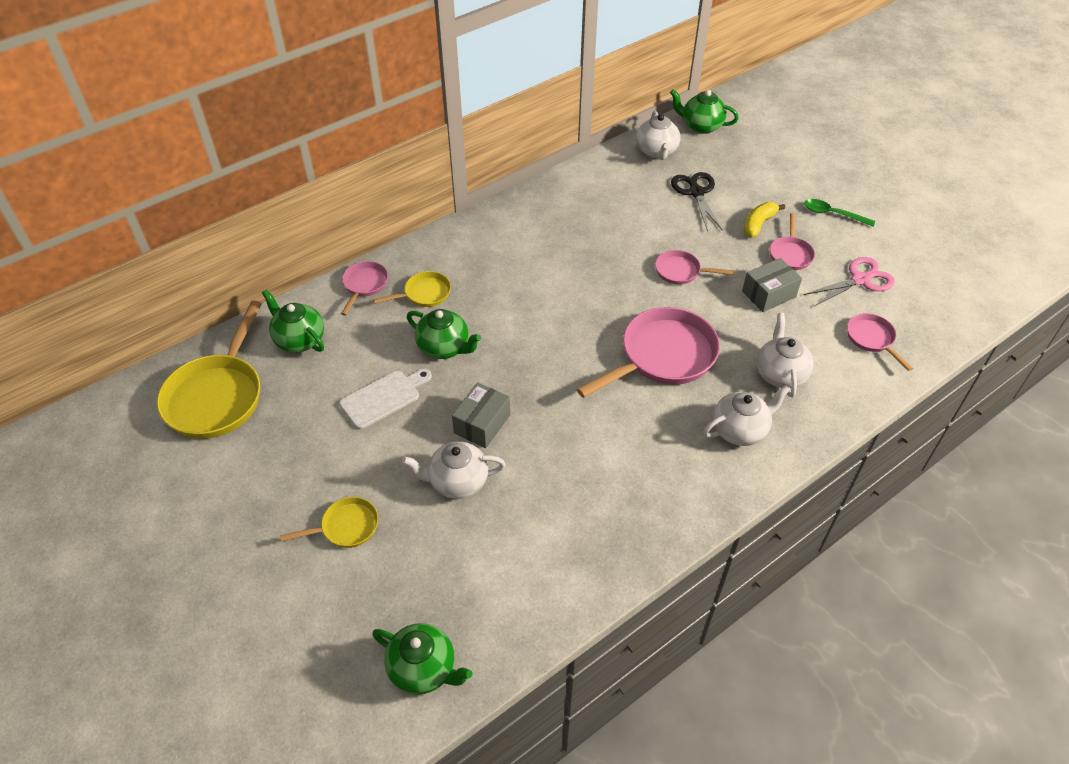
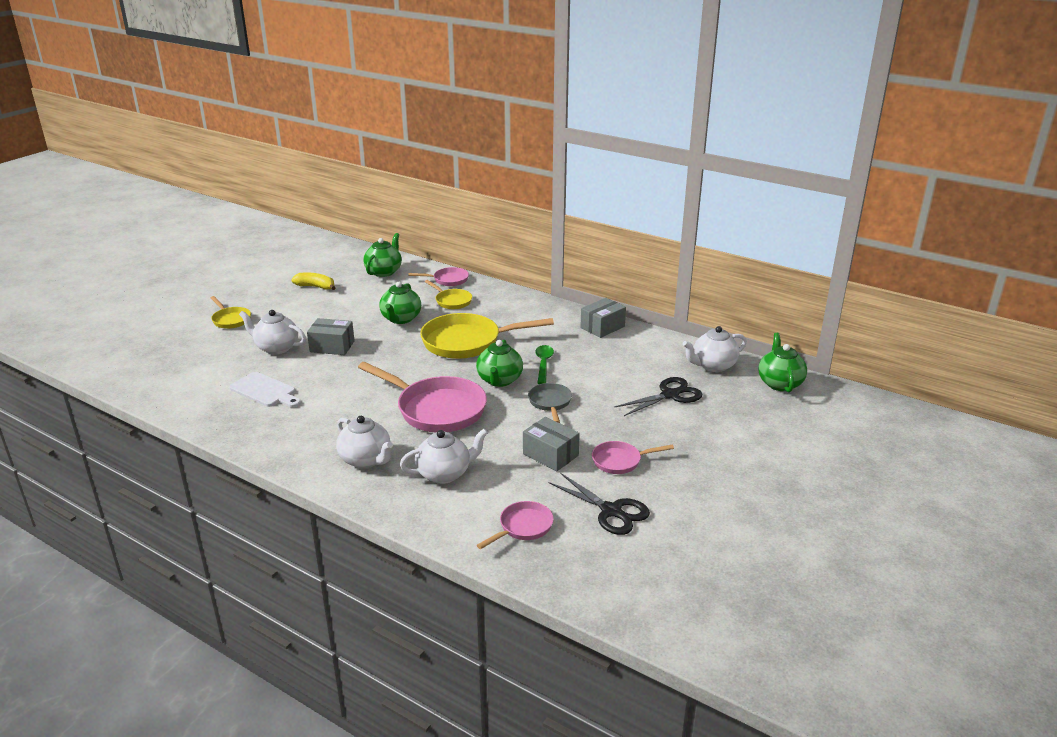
camera: 70 degrees right, 20 degrees down
yellow pan [157,300,262,439] -> yellow pan moved to [420,313,554,359]
white cutting board [339,369,432,429] -> white cutting board moved to [229,372,301,407]
green teapot [372,623,472,695] -> green teapot moved to [476,340,523,387]
white teapot [402,441,506,499] -> white teapot turned 45 degrees counterclockwise [239,310,306,354]
pink pan [655,250,733,285] -> grey pan [528,383,572,423]
yellow banana [744,202,785,238] -> yellow banana moved to [291,272,336,290]
pink scissors [803,257,895,306] -> black scissors [549,473,650,535]
green spoon [804,199,875,226] -> green spoon moved to [535,345,554,384]
none -> grey box [580,298,626,338]

